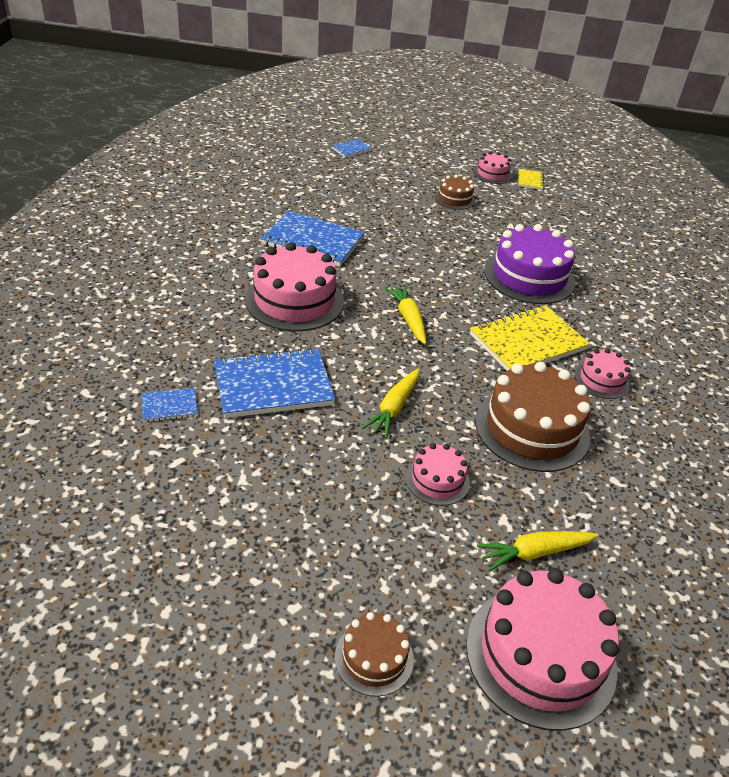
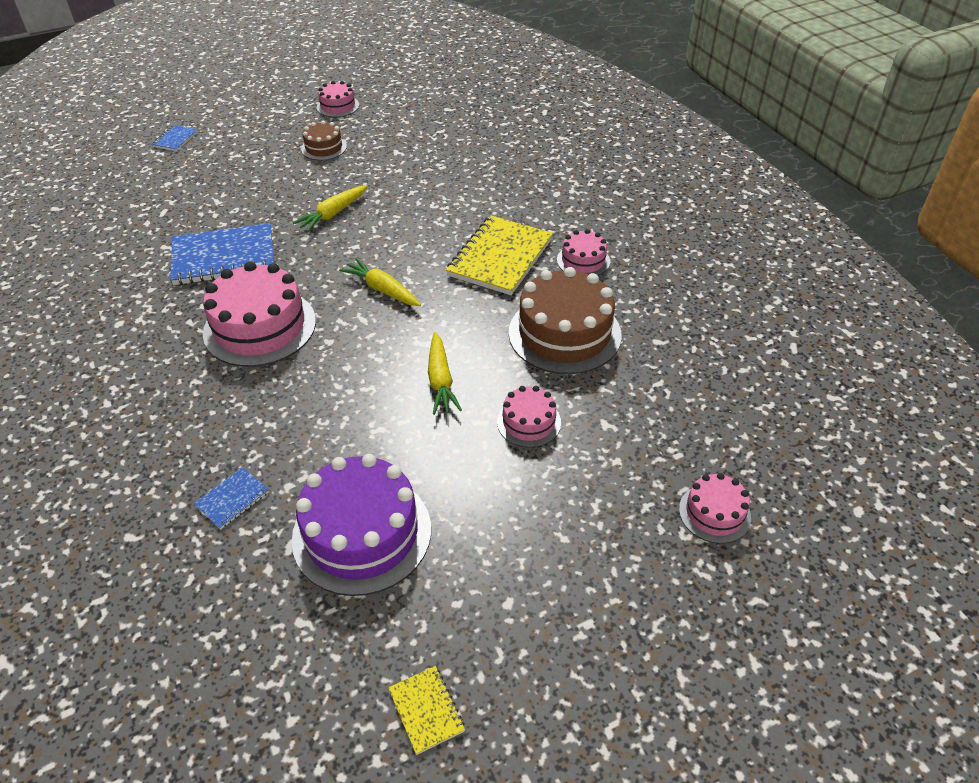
camera: 30 degrees left, 5 degrees up
blue notebook [214,348,335,418] -> none
brown cake [335,612,414,697] -> none
pink cake [466,569,619,731] -> pink cake [679,473,751,544], size x0.52
yellow carrot [477,531,599,572] -> yellow carrot moved to [293,185,368,232]
purple cake [484,224,575,304] -> purple cake moved to [292,454,431,596]
yellow notebook [519,169,544,190] -> yellow notebook moved to [388,666,465,755]

